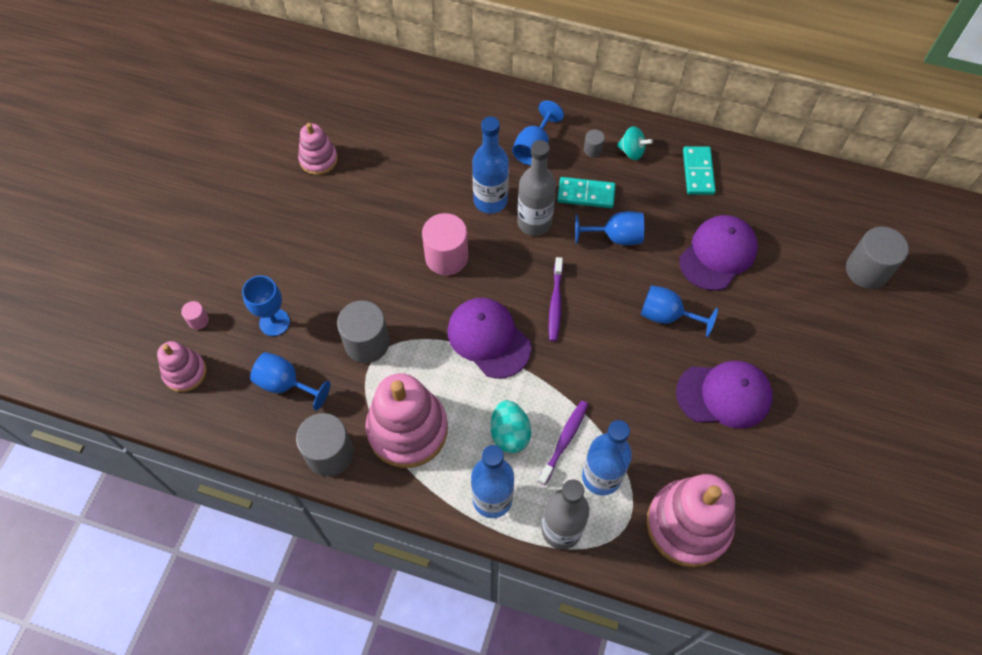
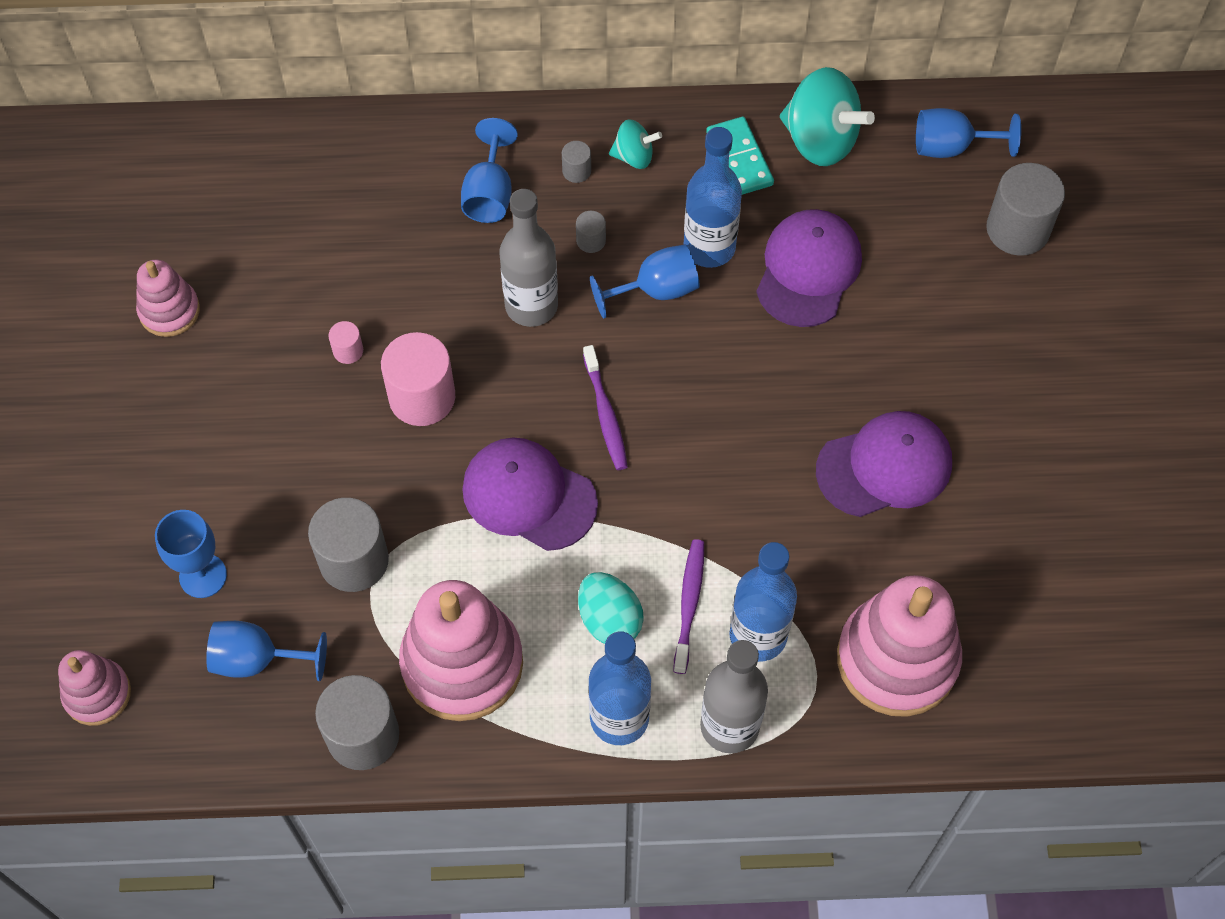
camera: 20 degrees left, 0 degrees up
pink cylinder [181,301,209,330] -> pink cylinder moved to [329,321,363,364]
blue bottle [472,117,509,214] -> blue bottle moved to [684,127,742,268]
turquoise domino [557,177,616,208] -> grey cylinder [576,211,606,253]
blue goblet [641,285,718,337] -> blue goblet moved to [916,108,1021,158]
none -> turquoise spinning top [780,67,875,166]

